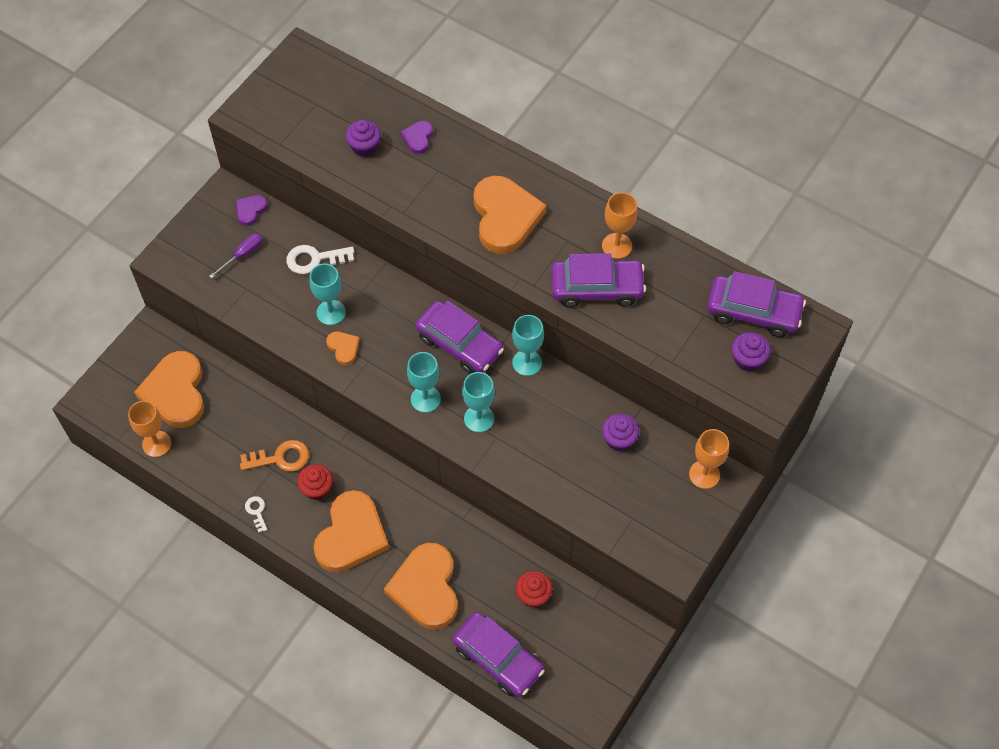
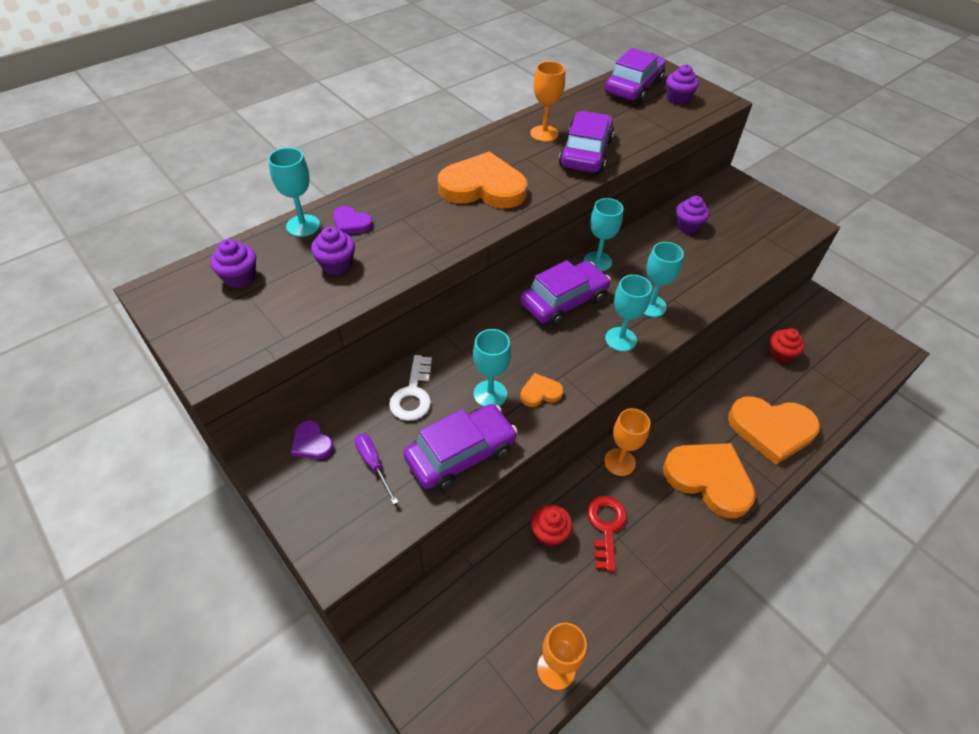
camera: 75 degrees left, 10 degrees down
orange heart [134,351,204,428] -> none
orange key [240,440,309,472] -> red key [587,496,627,572]
white key [245,496,267,533] -> none
red cupcake [297,464,333,500] -> red cupcake moved to [531,505,573,547]
purple car [452,612,545,697] -> purple car moved to [403,404,517,491]
orange goblet [689,429,729,489] -> orange goblet moved to [604,408,650,476]
none -> purple cupcake [210,239,256,288]
none -> turquoise goblet [268,147,320,237]

